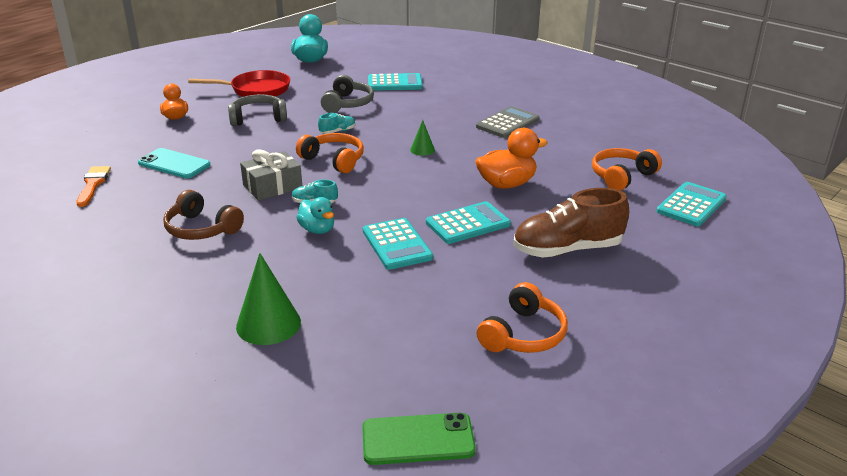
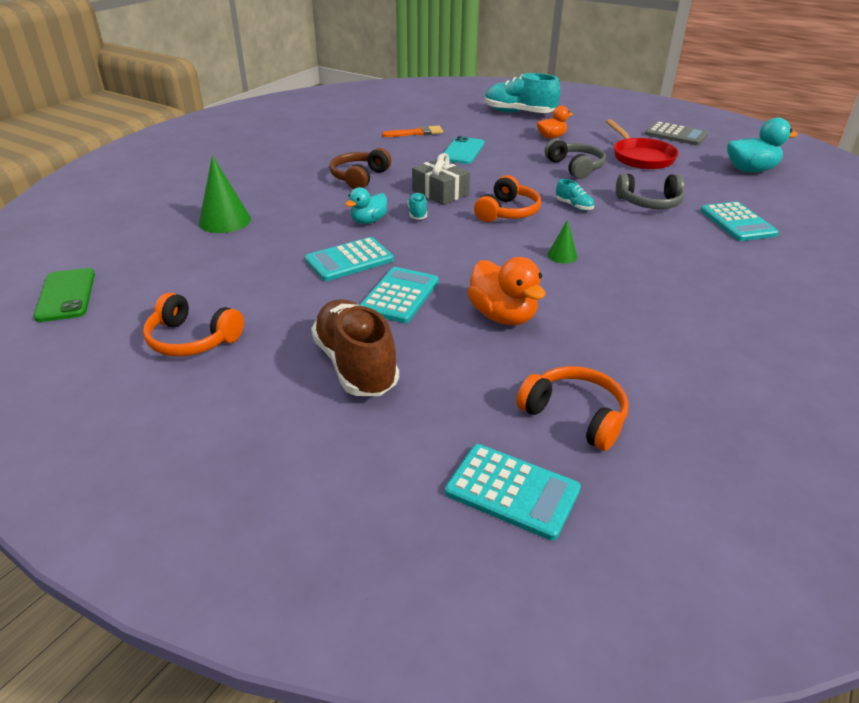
camera: 80 degrees right, 5 degrees up
turquoise calculator [426,201,511,244] -> turquoise calculator turned 120 degrees counterclockwise [360,267,439,323]
grey calculator [476,106,540,138] -> grey calculator moved to [645,122,708,145]
none -> turquoise shoe [485,73,560,113]

